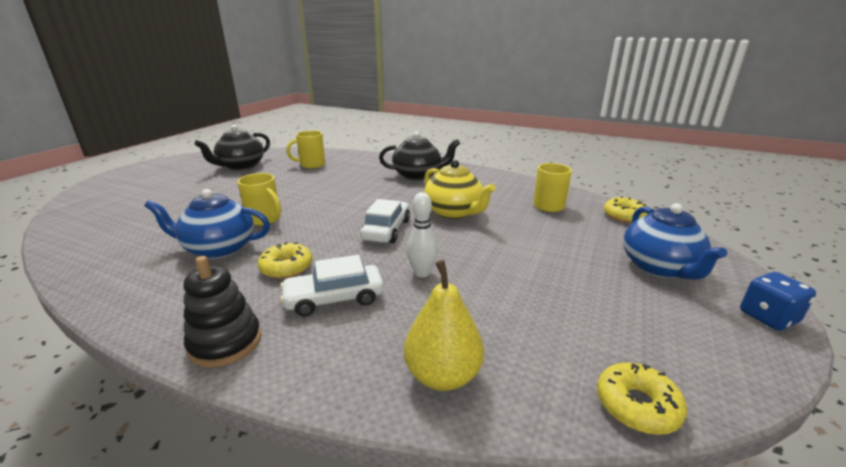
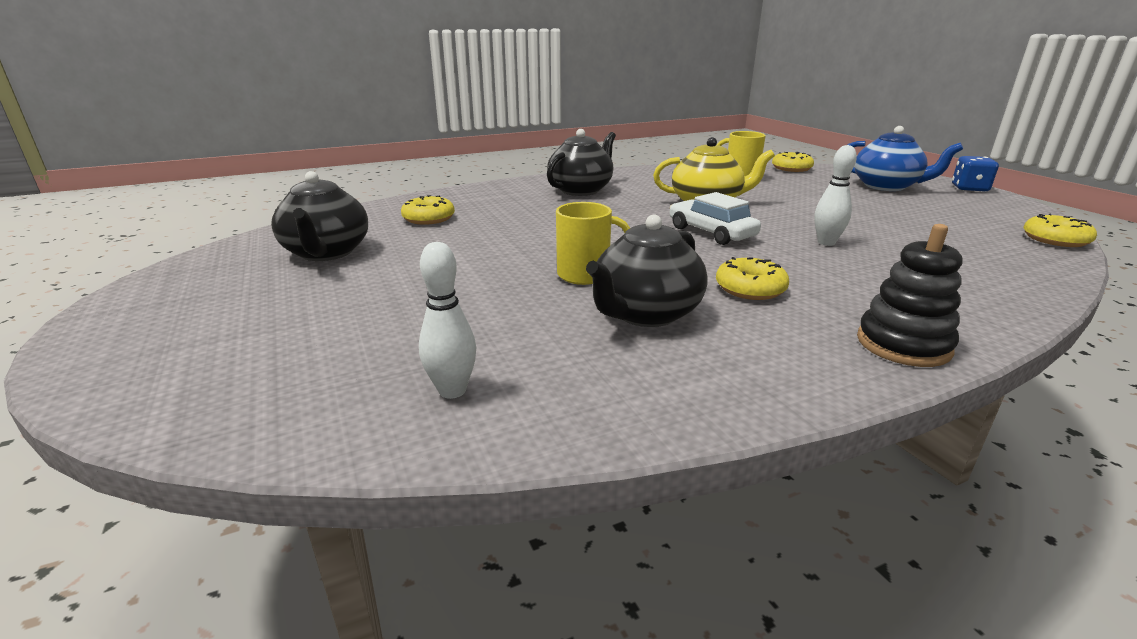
camera: 50 degrees left, 0 degrees up
blue teapot [144,189,270,259] -> black teapot [586,215,708,327]
white car [280,255,384,316] -> none
yellow mug [286,130,325,168] -> yellow donut [401,195,455,225]
yellow pear [404,260,484,391] -> none
none -> white bowling pin [419,242,476,399]

